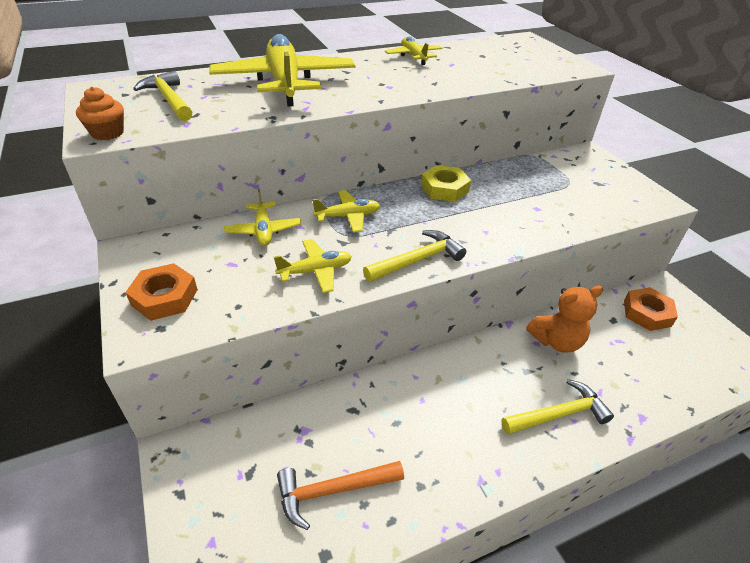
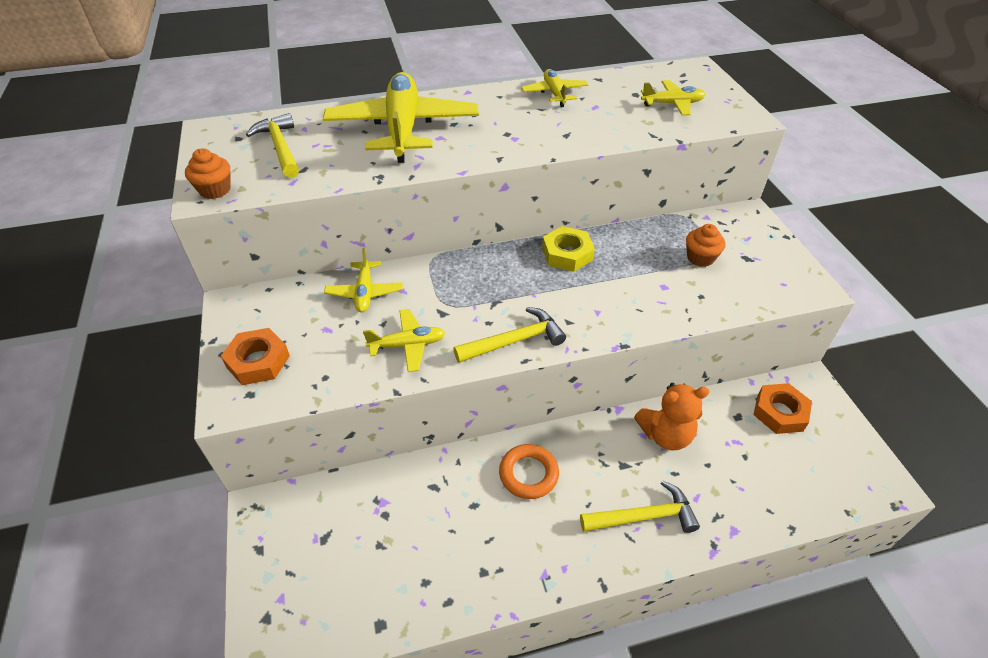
camera: 10 degrees right, 5 degrees up
orange hammer [277,461,404,530] -> none
yellow plane [312,190,380,233] -> yellow plane moved to [641,80,705,116]
none -> orange ring [499,444,559,499]
none -> orange cupcake [686,224,725,267]

